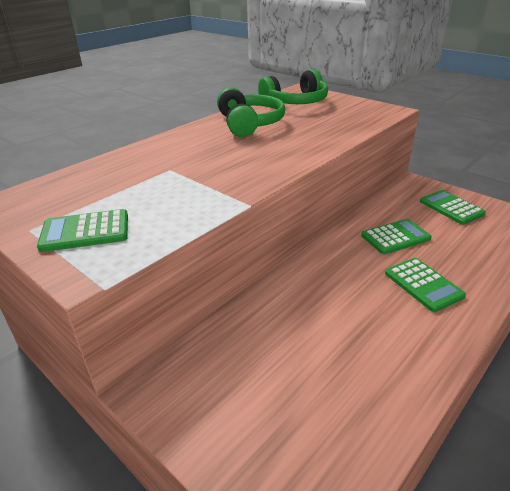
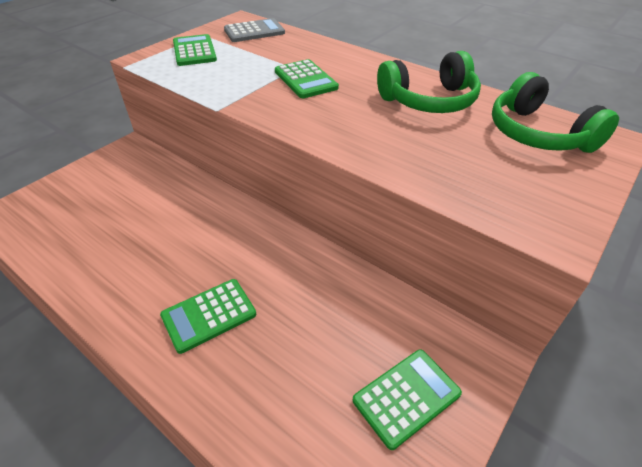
camera: 85 degrees right, 10 degrees up
green calculator [361,219,432,254] -> green calculator moved to [275,59,339,98]
none -> grey calculator [224,18,285,42]

